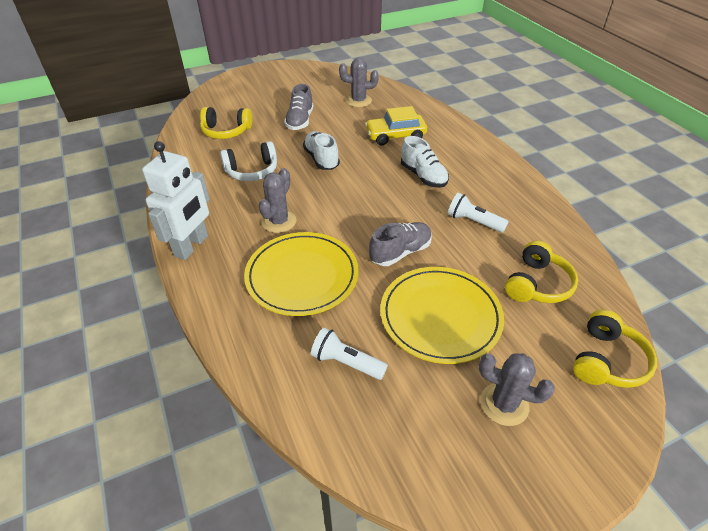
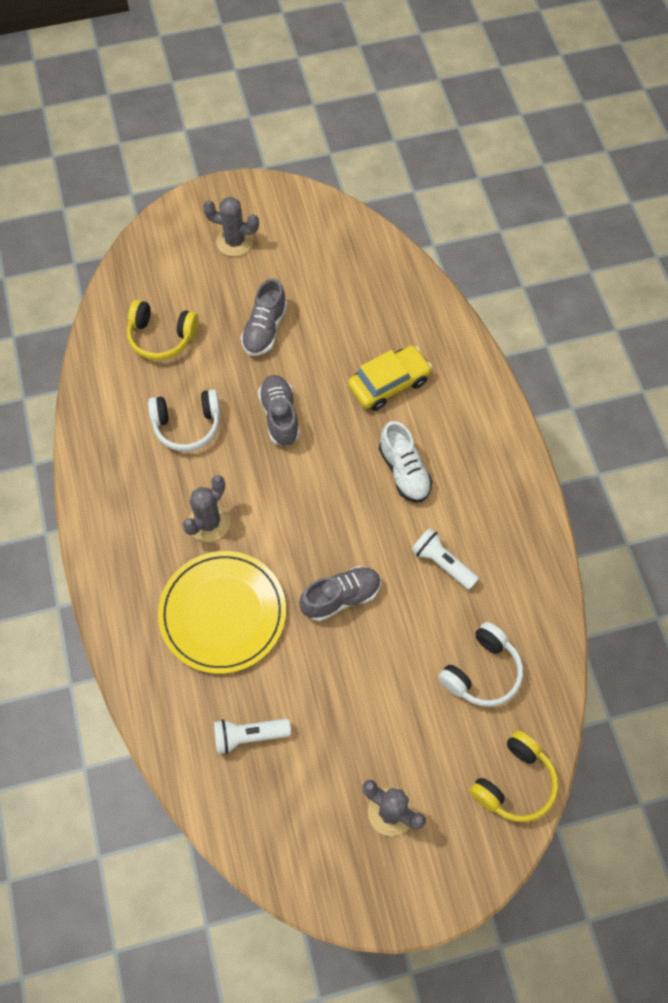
camera: 10 degrees right, 20 degrees up
white robot [142,141,210,260] -> none
white shoe [303,131,340,170] -> grey shoe [258,375,300,446]
white flashlight [311,328,388,380] -> white flashlight turned 45 degrees counterclockwise [214,718,291,754]
grey cactus [339,58,379,107] -> grey cactus moved to [203,197,259,256]
yellow car [365,106,427,145] -> yellow car turned 150 degrees clockwise [348,346,432,411]
yellow plate [380,267,504,364] -> none
yellow headphones [505,241,578,303] -> white headphones [438,622,523,707]

